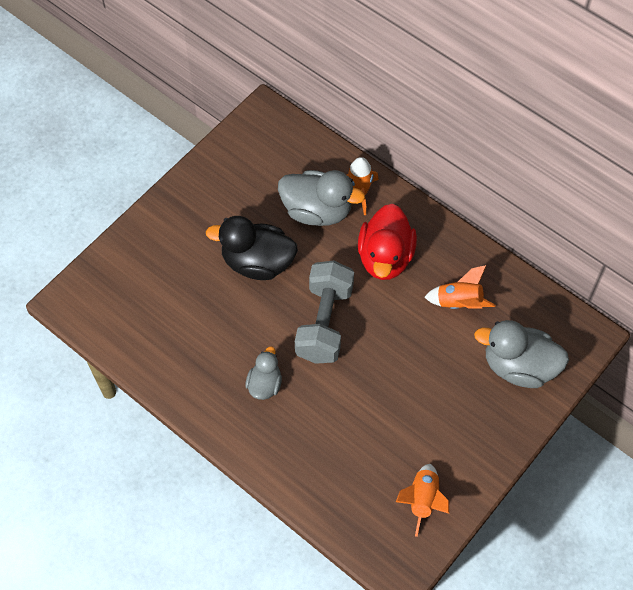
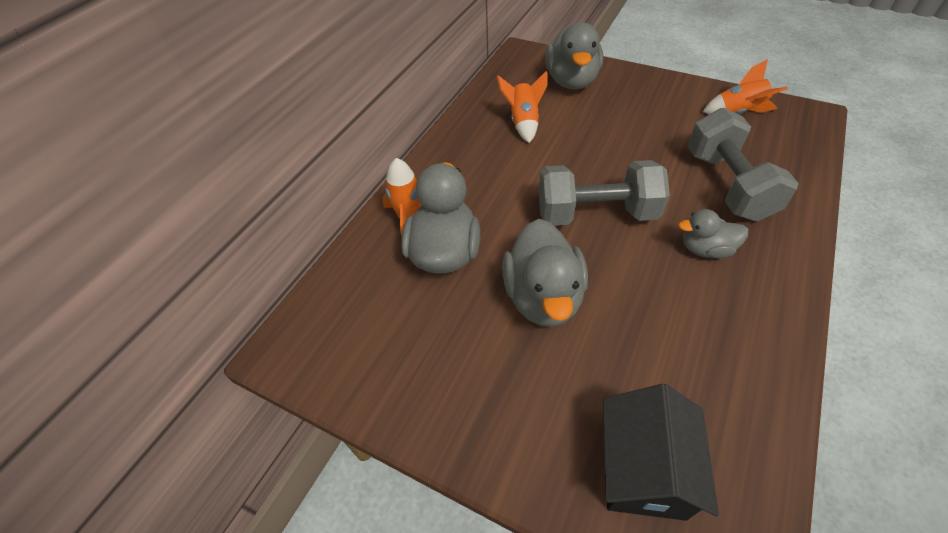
camera: 100 degrees left, 10 degrees down
black duck [206,216,298,280] -> grey duck [502,219,588,327]
red duck [358,204,417,280] -> none
none -> black house [603,384,719,521]
none -> grey dumbbell [687,108,799,222]

